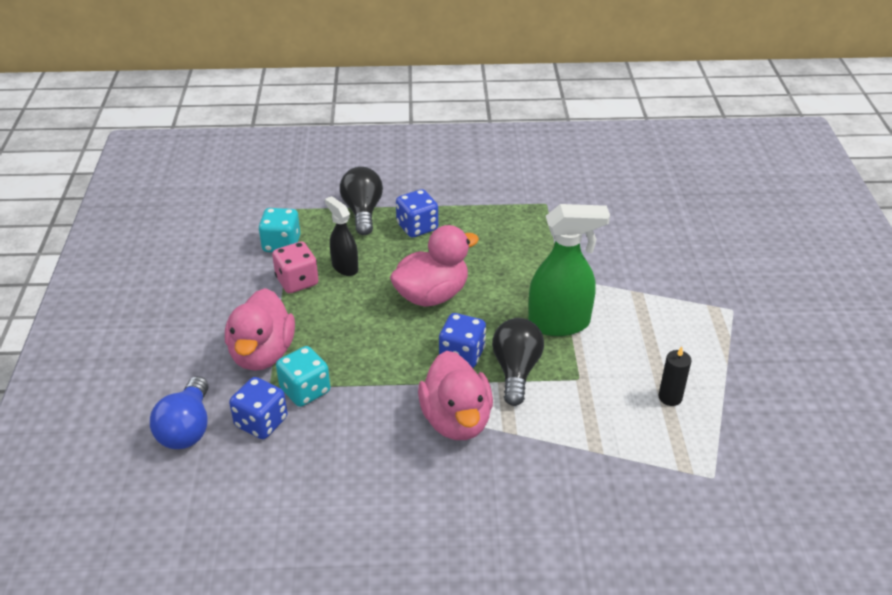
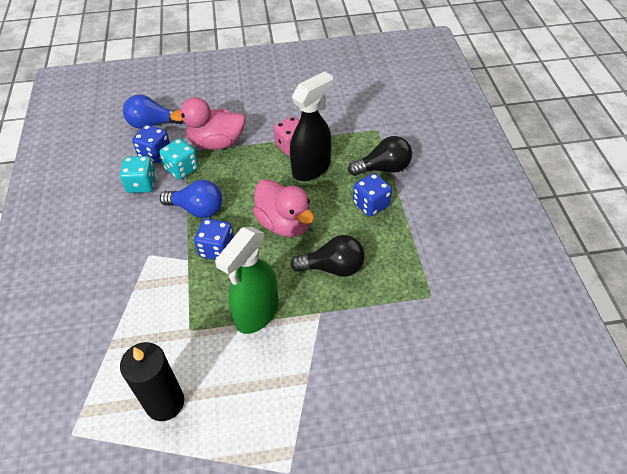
camera: 85 degrees right, 10 degrees up
turquoise dice [258,208,300,252] -> turquoise dice moved to [120,156,156,193]
black spray bottle [325,196,358,276] -> black spray bottle [290,71,333,181], size x1.72
pink duck [418,351,493,440] -> none
black light bulb [492,318,544,406] -> black light bulb moved to [290,235,365,277]
green spray bottle [528,204,610,336] -> green spray bottle turned 45 degrees clockwise [215,227,278,334]
black candle [659,347,691,406] -> black candle [120,342,184,421], size x1.83
none -> blue light bulb [160,180,223,218]

